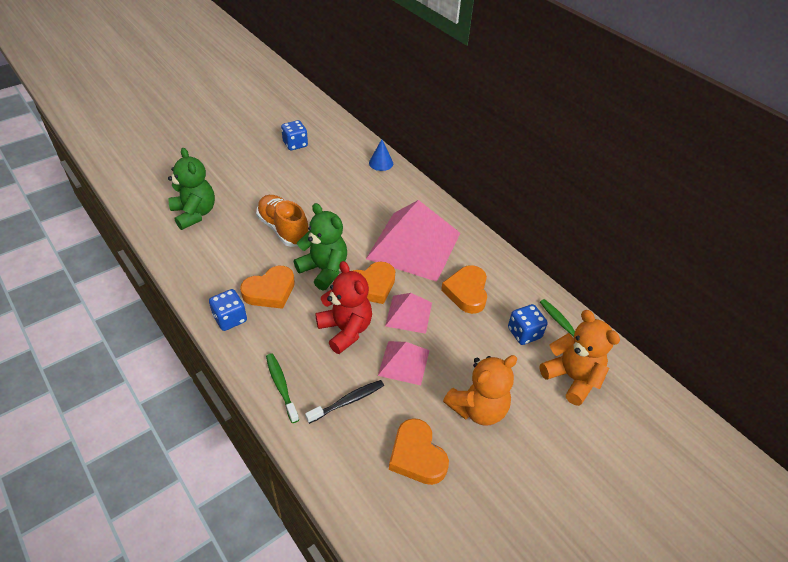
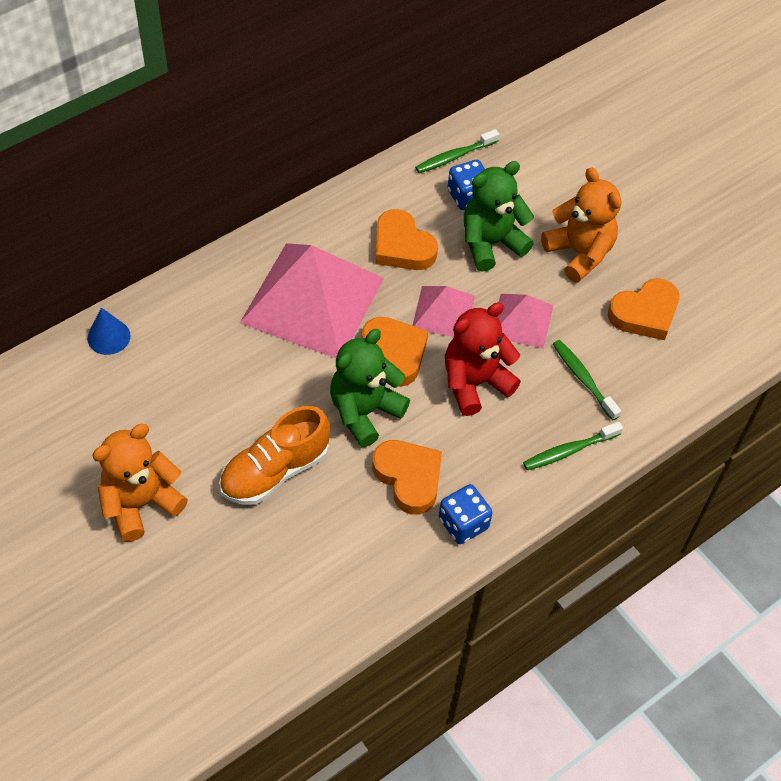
camera: 90 degrees left, 10 degrees up
green teddy bear [168,148,215,230] -> green teddy bear moved to [464,161,534,272]
blue dice [281,120,308,150] -> none
black toothbrush [305,380,384,424] -> green toothbrush [553,340,621,421]
orange heart [441,265,487,314] -> orange heart turned 45 degrees clockwise [376,209,438,270]
orange teddy bear [539,310,620,406] -> orange teddy bear moved to [92,424,188,542]

